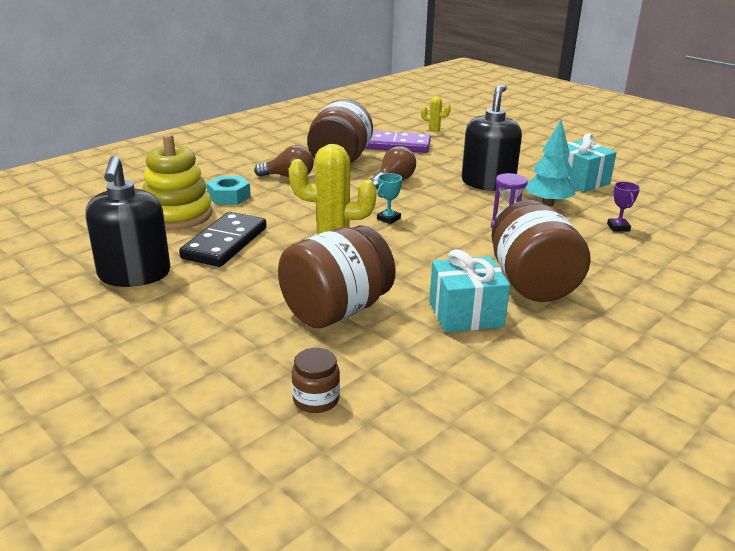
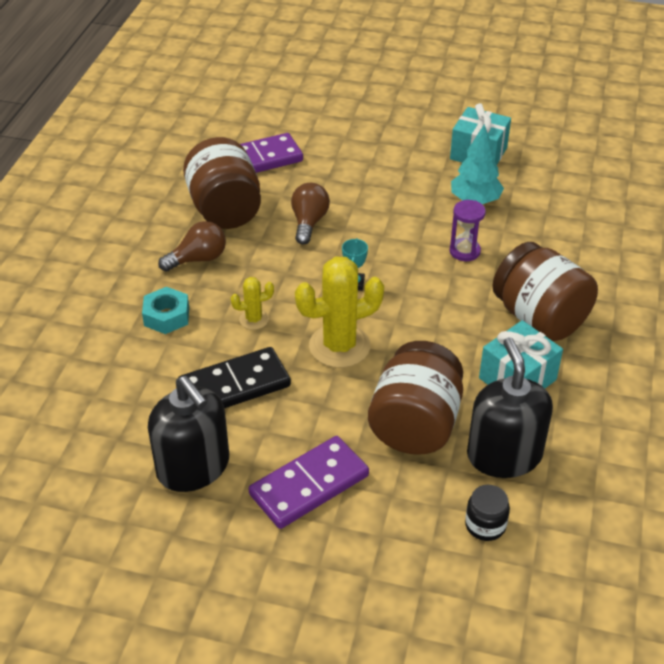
camera: 30 degrees left, 15 degrees up
yellow stacking toy [142,134,212,230] -> none
black domino [179,212,267,267] -> black domino turned 75 degrees clockwise [178,347,291,408]
brown jar [292,348,340,413] -> black jar [465,485,510,541]
yellow cactus [421,96,451,136] -> yellow cactus moved to [231,277,274,330]
black soap dispenser [461,84,522,191] -> black soap dispenser moved to [467,337,553,478]
purple trophy [607,181,640,232] -> none
none -> purple domino [249,436,369,529]

